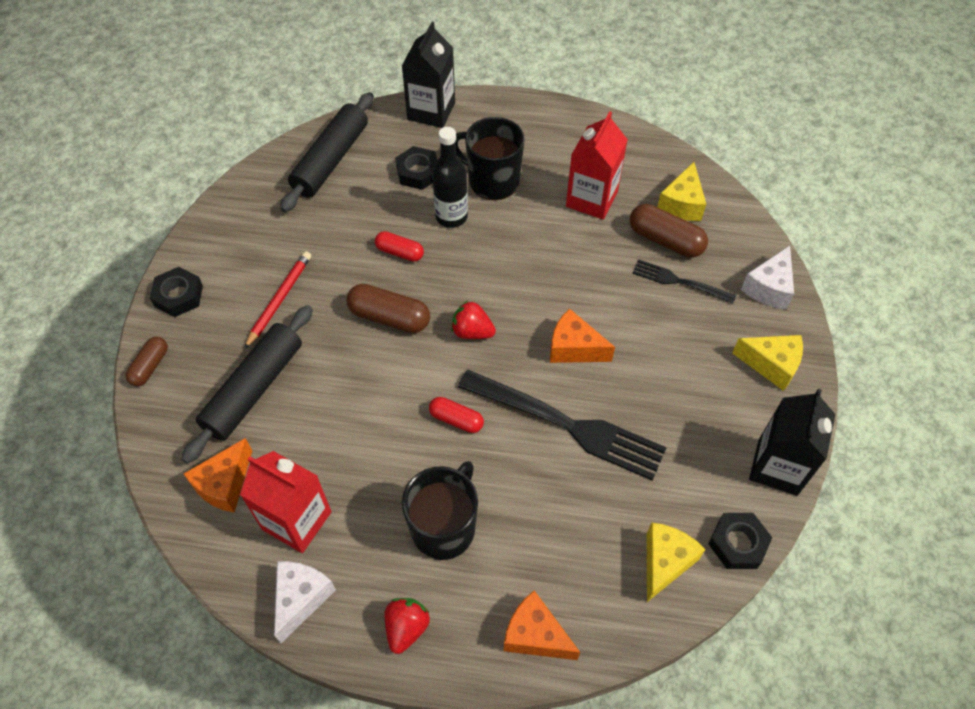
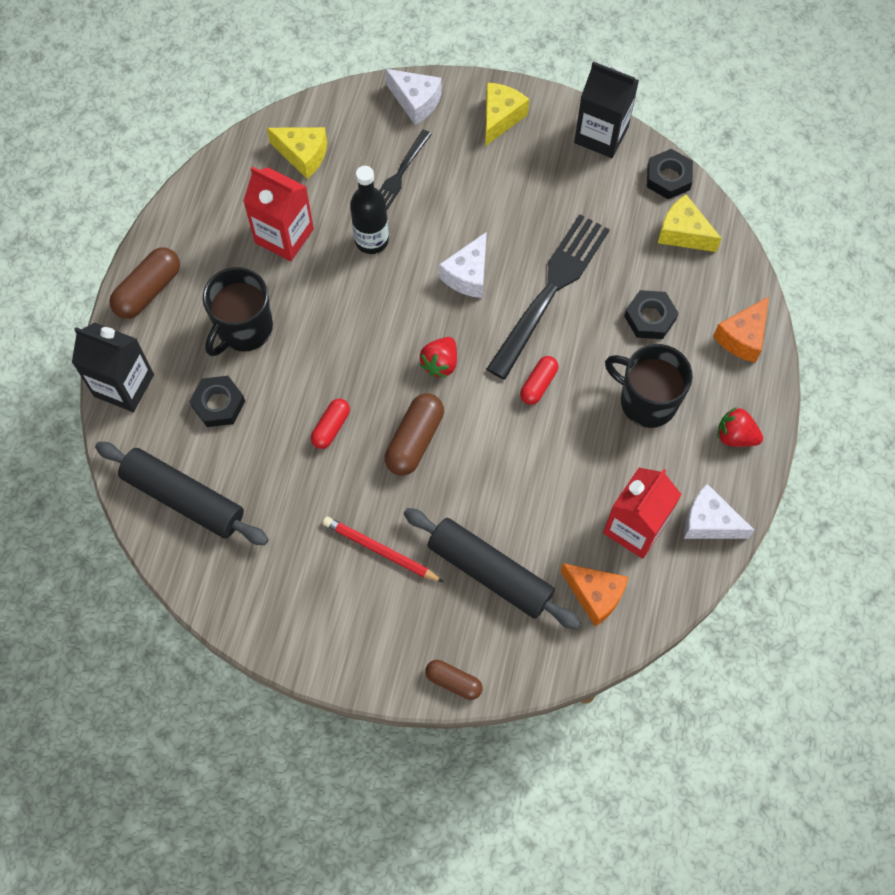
camera: 85 degrees left, 10 degrees up
black nut [150,267,203,317] -> black nut moved to [624,290,678,339]
black bottle [432,127,468,228] -> black bottle moved to [350,166,389,254]
orange cheese [550,308,615,363] -> white cheese [439,232,487,298]
brown capsule [630,204,708,258] -> brown capsule moved to [109,248,180,319]

